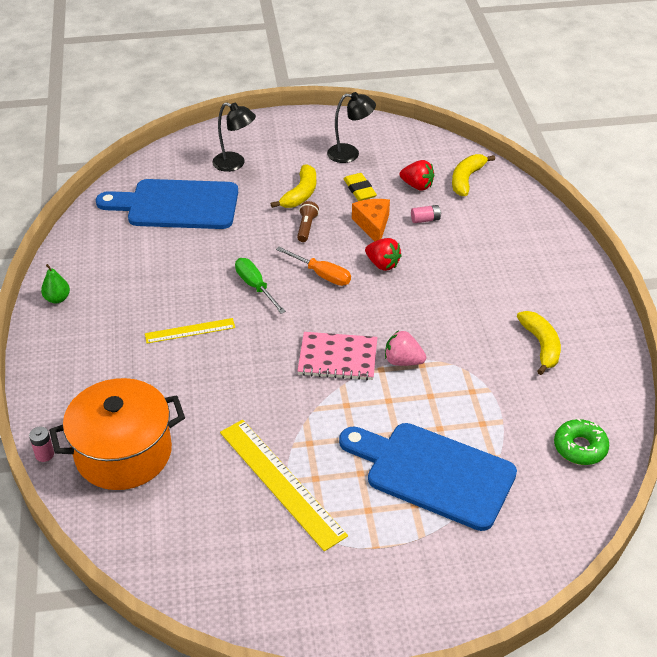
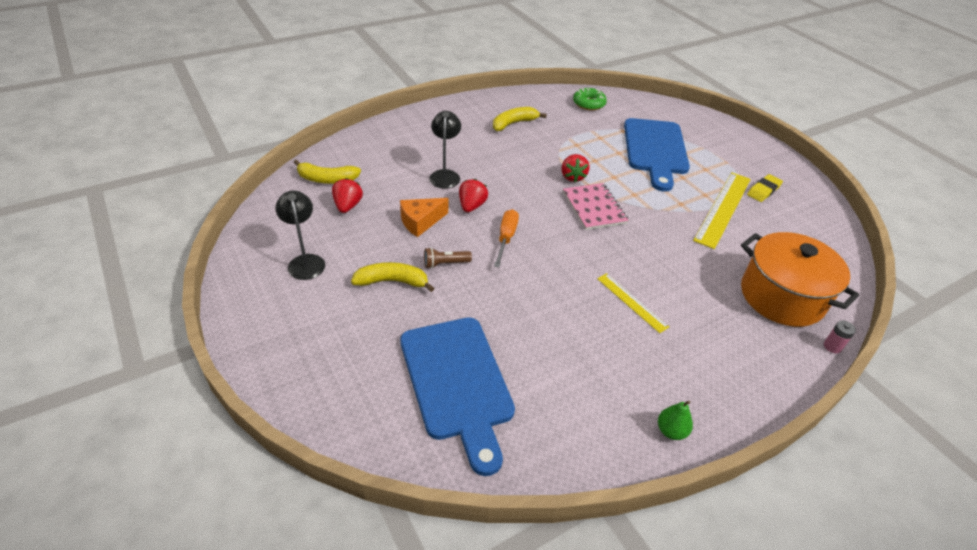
camera: 115 degrees left, 0 degrees up
black lamp [212,102,256,172] -> black lamp moved to [429,111,461,189]
green screwdriver [235,258,286,314] -> none
yellow eraser [344,173,377,201] -> yellow eraser moved to [747,174,783,202]
pink strawberry [385,331,426,366] -> red strawberry [561,154,590,182]
pink battery [411,205,441,223] -> none

